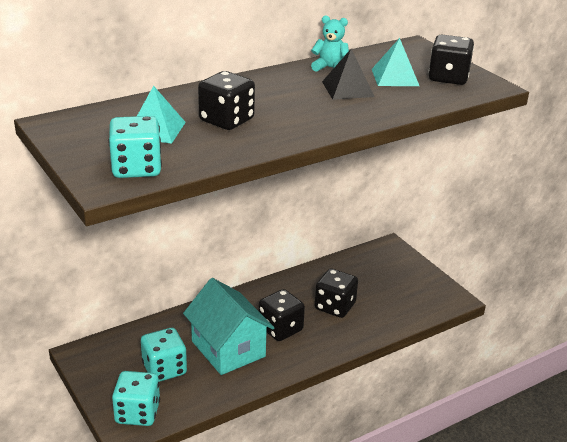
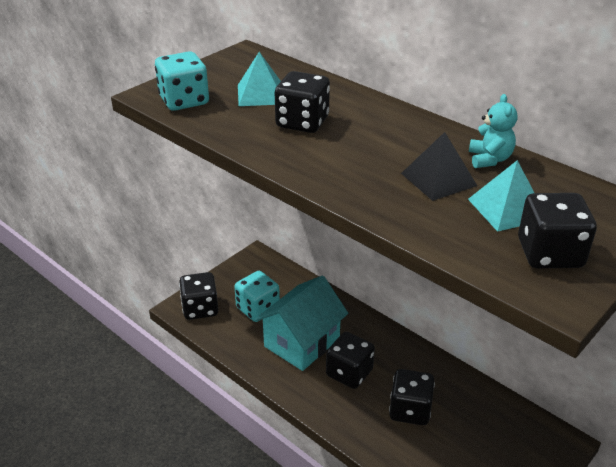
camera: 75 degrees right, 5 degrees up
turquoise dice [112,371,160,426] -> black dice [179,272,218,320]

